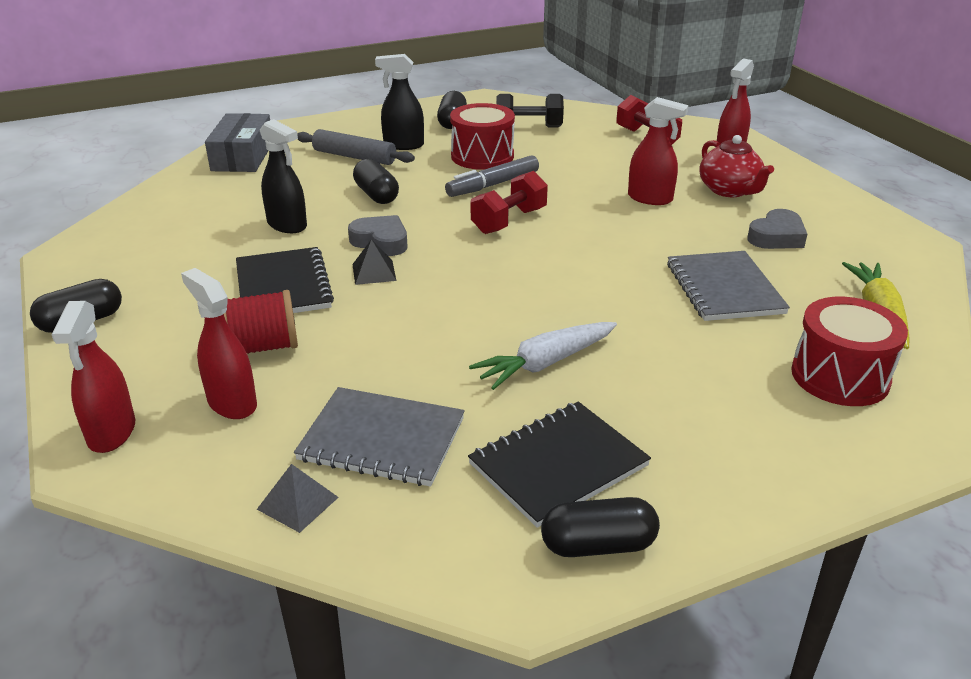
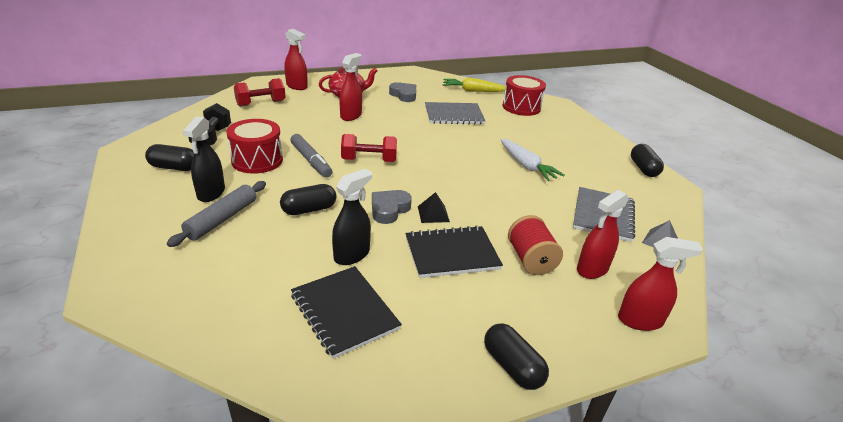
camera: 90 degrees left, 0 degrees up
grey box [205,113,270,172] -> none
black notebook [468,401,651,528] -> black notebook moved to [291,266,402,359]
red dumbbell [471,171,548,234] -> red dumbbell turned 45 degrees counterclockwise [341,134,397,162]

